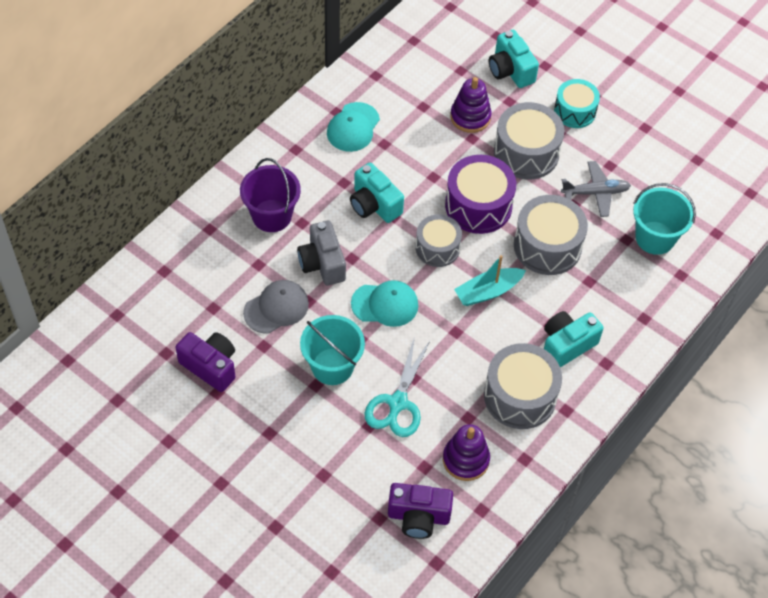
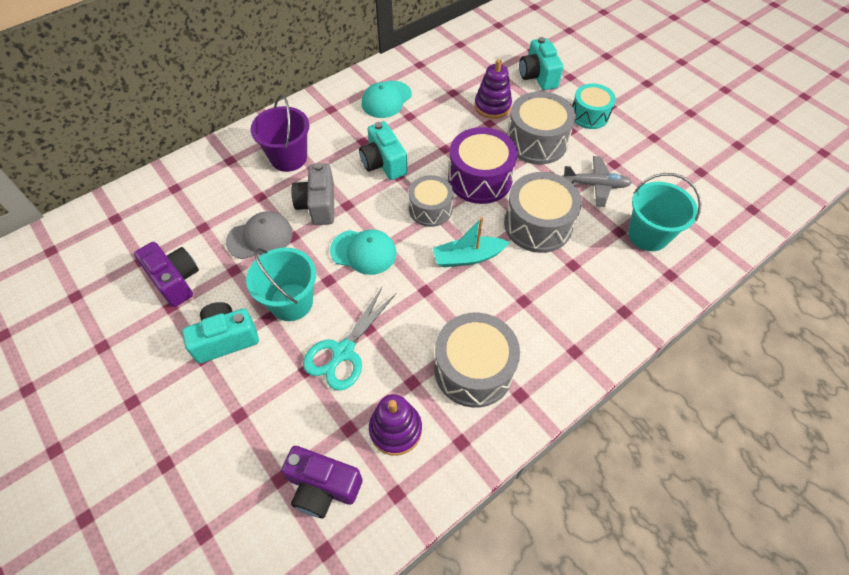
camera: 15 degrees right, 0 degrees up
turquoise camera [544,311,604,367] -> turquoise camera moved to [182,302,259,363]

